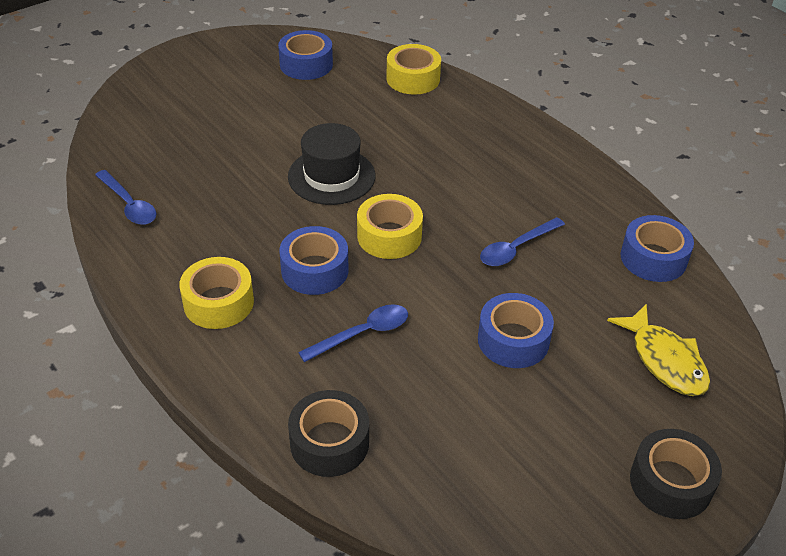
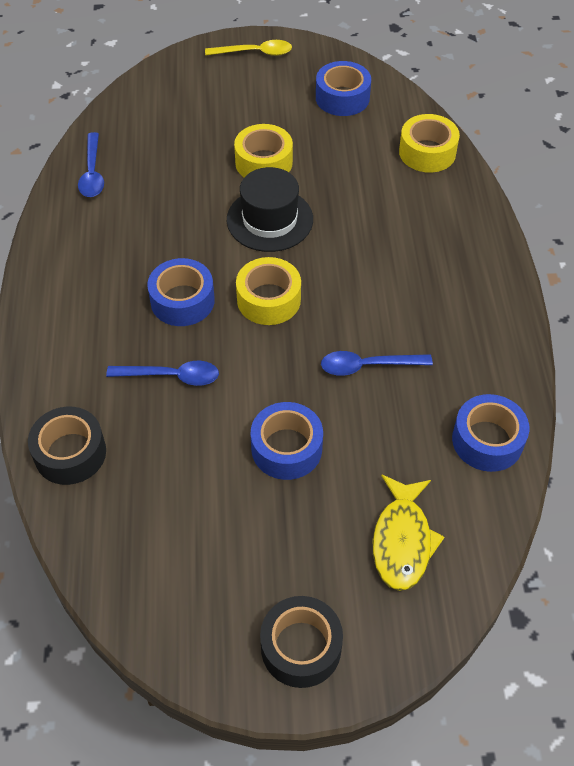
camera: 35 degrees right, 10 degrees up
yellow tape [179,257,254,329] -> yellow tape moved to [234,124,293,177]
none -> yellow spoon [205,40,292,56]

